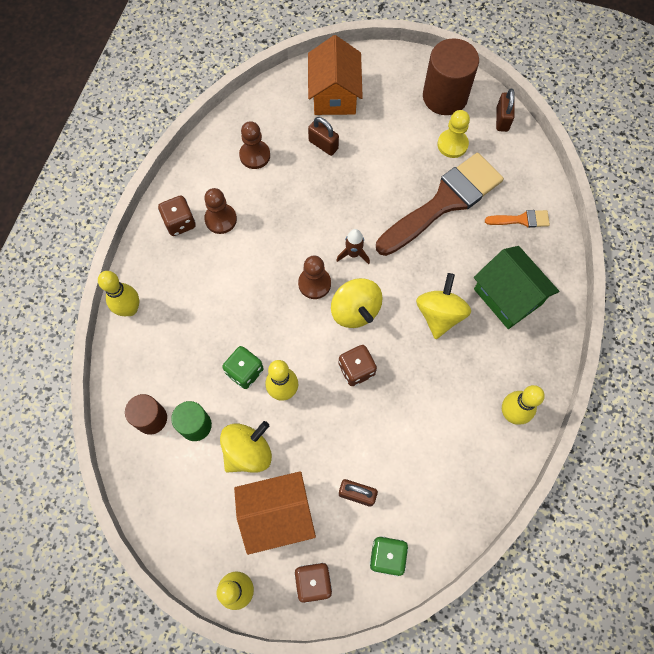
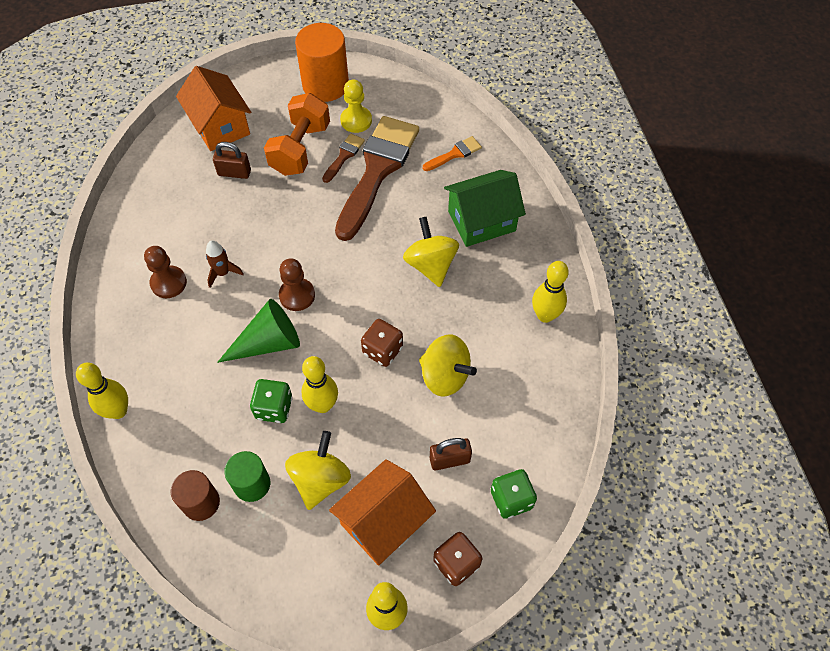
camera: 30 degrees left, 10 degrees down
brown dice [158,196,196,236] -> none
brown pawn [239,121,270,169] -> none
yellow spinning top [331,278,382,328] -> yellow spinning top moved to [419,334,477,397]
brown rocket [336,229,370,264] -> brown rocket moved to [206,240,244,288]
brown cylinder [423,38,479,115] -> orange cylinder [295,23,349,102]
green house [474,246,559,329] -> green house turned 45 degrees counterclockwise [444,170,526,247]
brown padlock [496,89,515,132] -> none
none -> green cone [217,299,300,363]
none -> orange dumbbell [264,93,330,176]
none -> brown brush [322,133,365,183]

